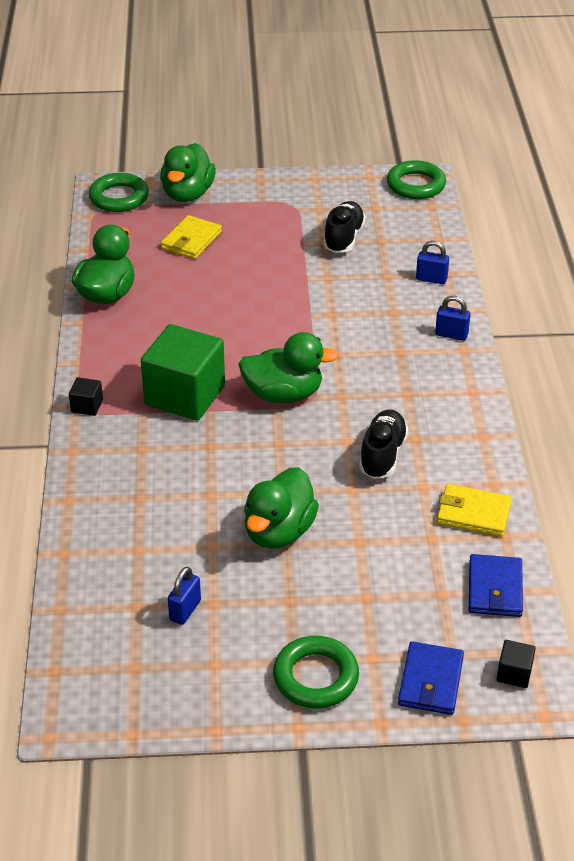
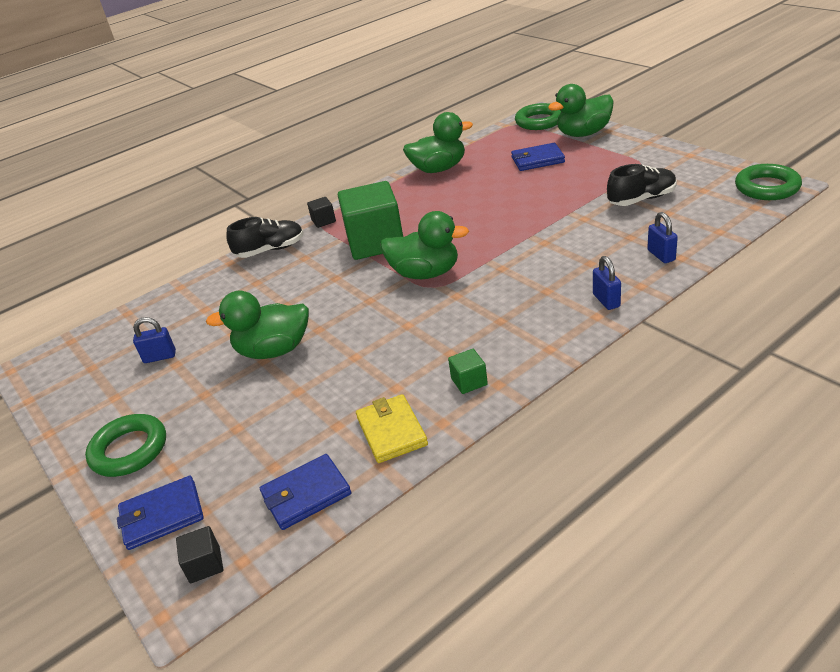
camera: 60 degrees right, 5 degrees down
yellow wallet [161,215,222,259] -> blue wallet [511,143,565,171]
green duck [238,332,338,403] -> green duck turned 45 degrees counterclockwise [380,211,469,279]
black shoe [359,410,408,479] -> black shoe moved to [226,217,304,258]
none -> green cube [448,349,488,394]

